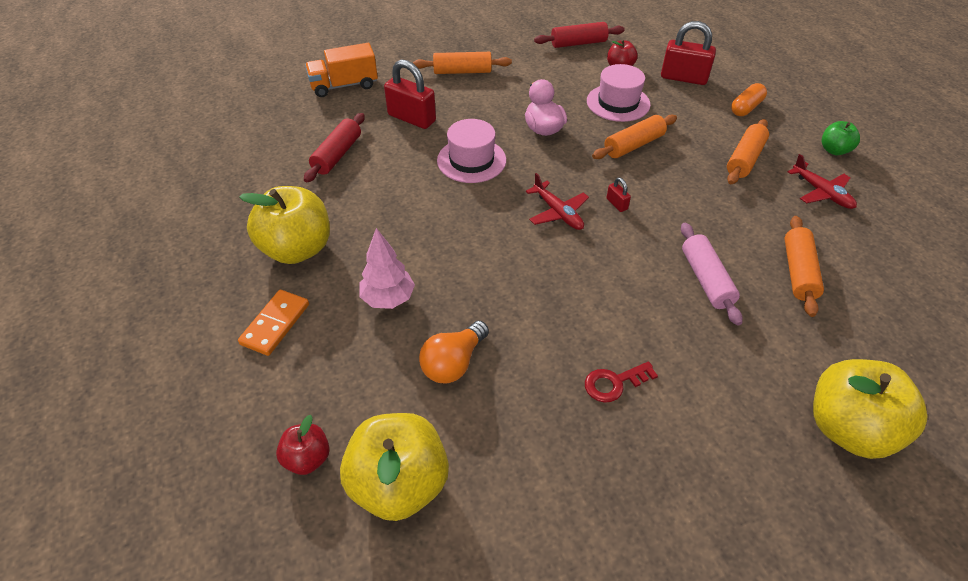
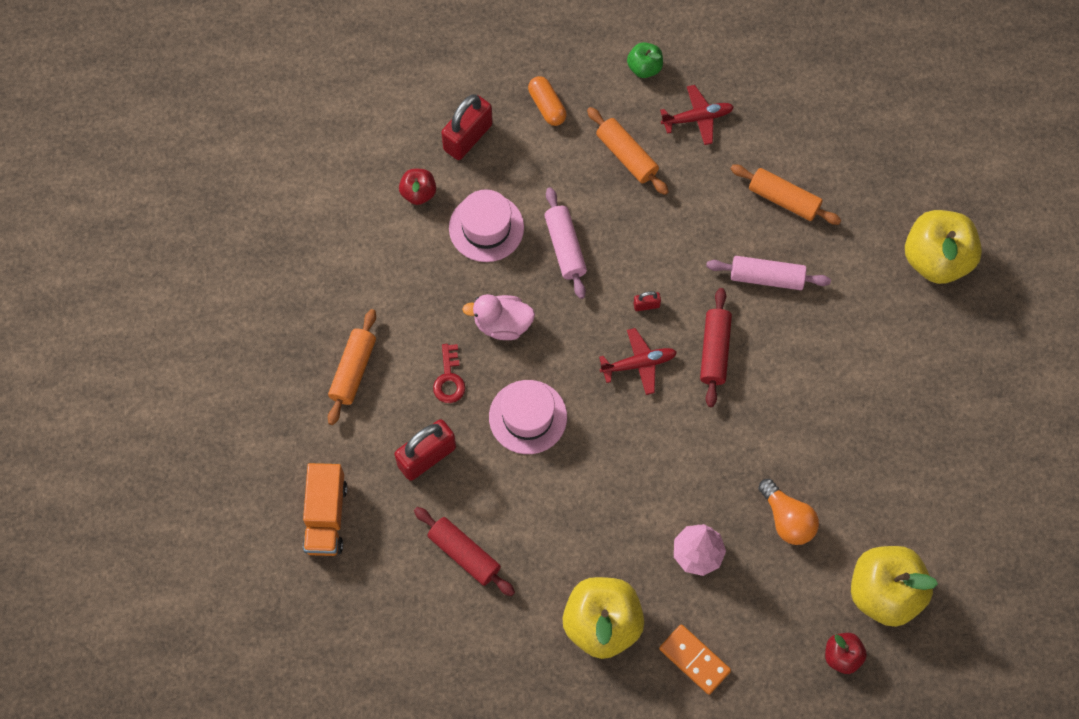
camera: 70 degrees left, 20 degrees up
red rolling pin [534,22,625,48] -> red rolling pin moved to [700,288,732,407]
red key [585,361,658,403] -> red key moved to [433,344,465,403]
orange rolling pin [592,114,677,159] -> pink rolling pin [544,187,587,299]

